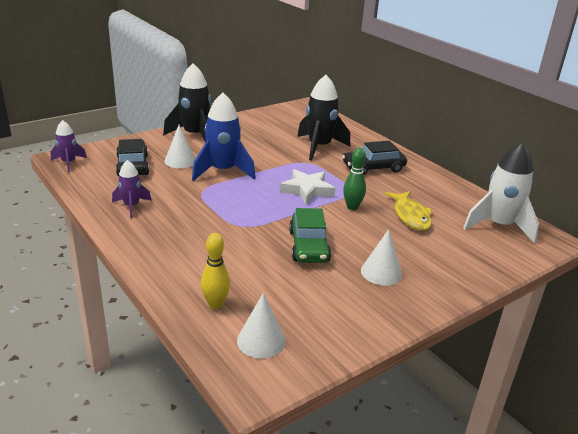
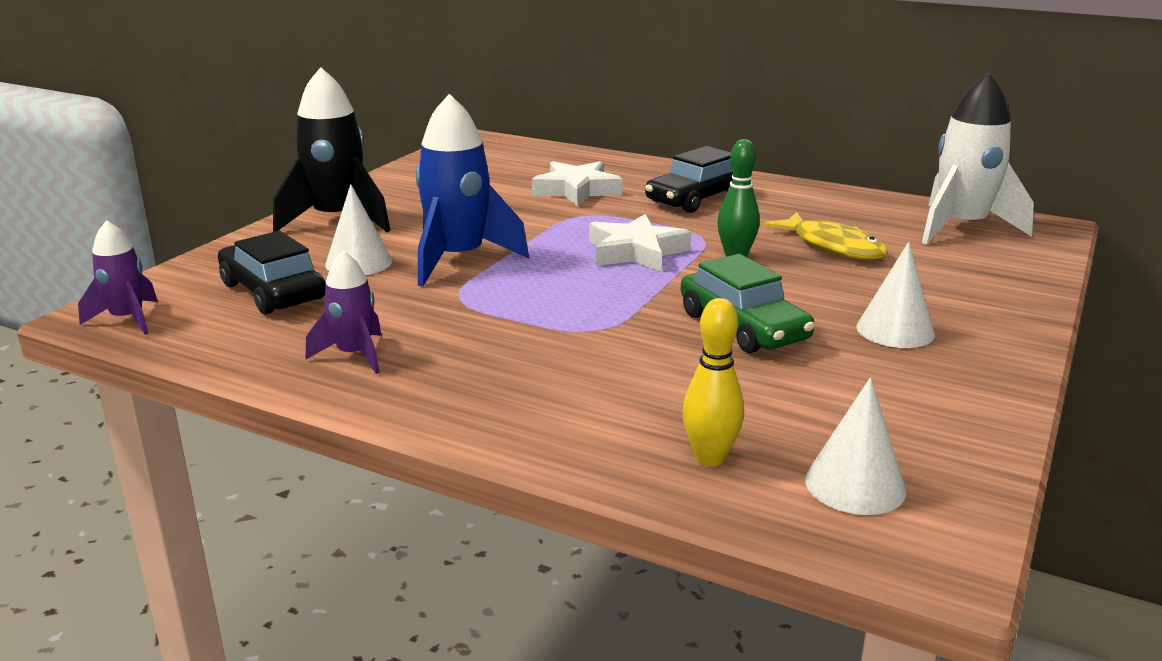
camera: 25 degrees left, 5 degrees down
black rocket [297,75,350,161] -> white star [532,161,623,206]

